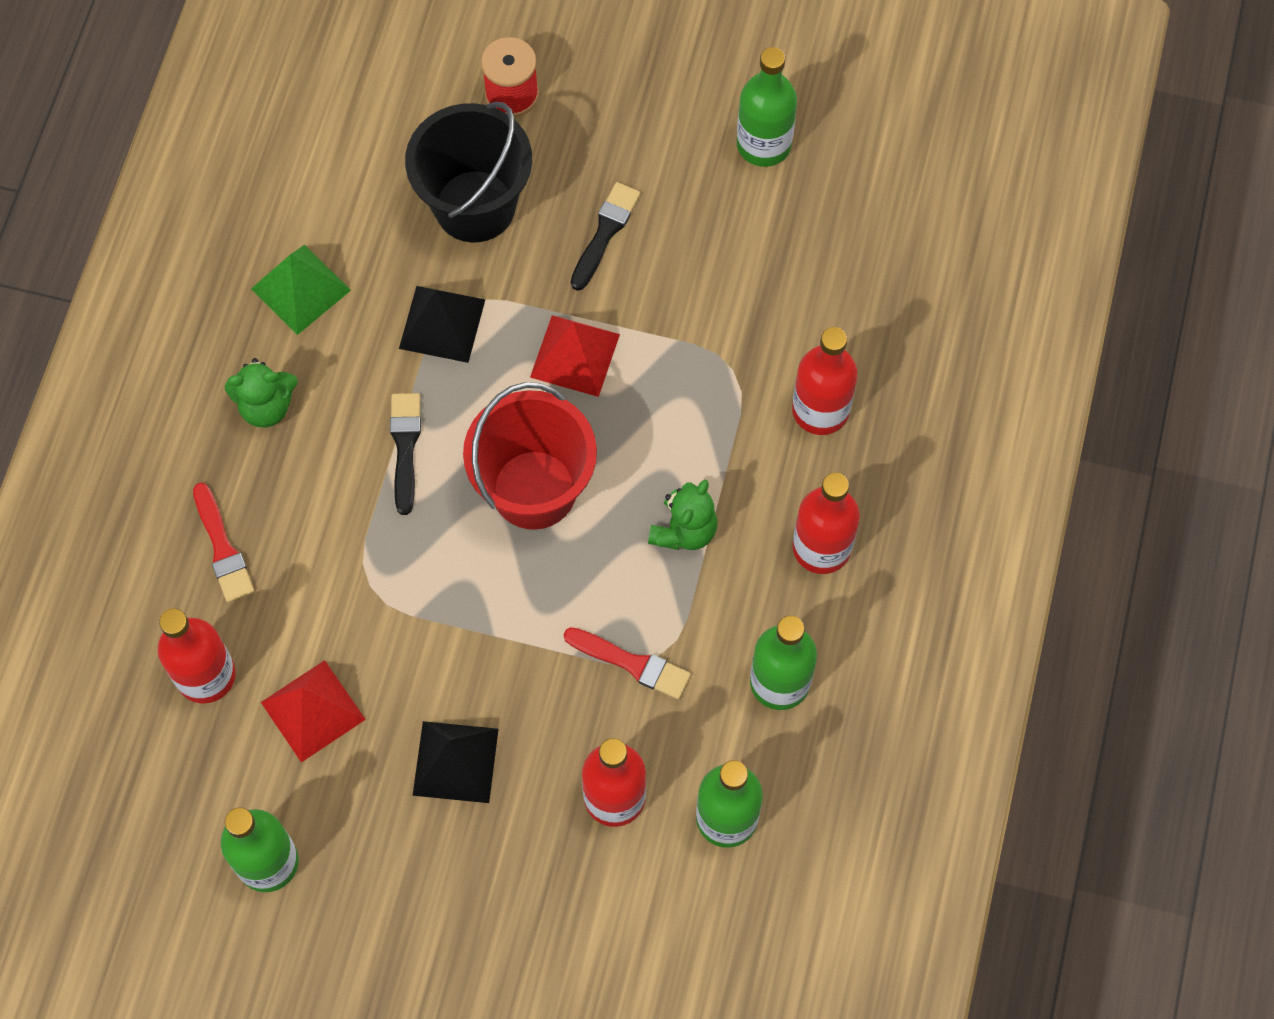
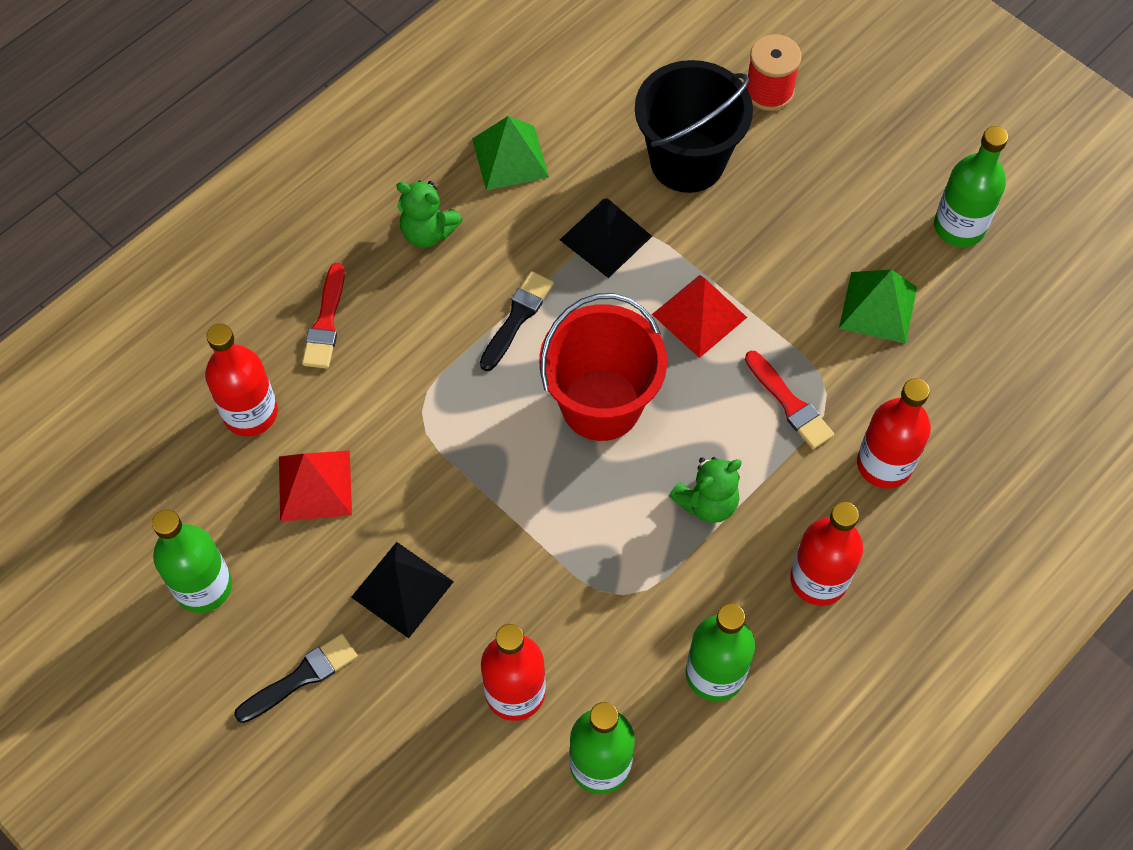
camera: 30 degrees right, 5 degrees down
red brush [564,627,691,699] -> red brush moved to [745,351,834,449]
black brush [571,182,640,291] -> black brush moved to [234,633,358,723]
none -> green pyramid [839,270,917,344]

